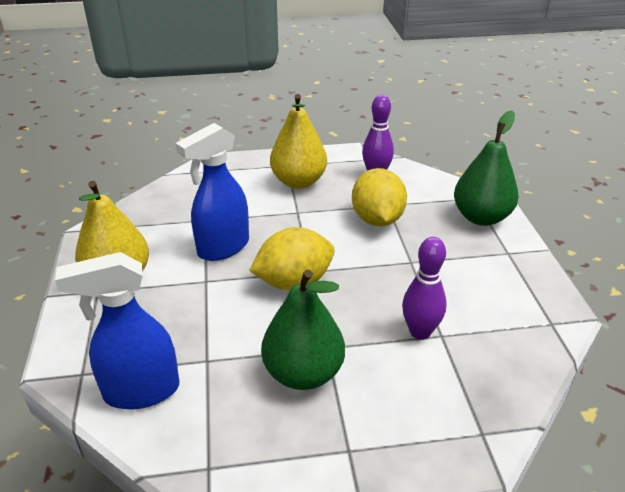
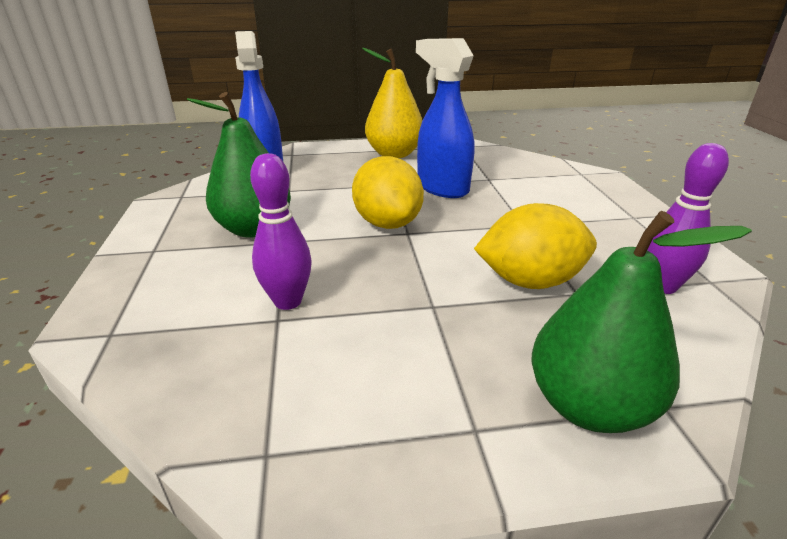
camera: 90 degrees right, 5 degrees down
yellow pear [270,94,327,189] -> none

